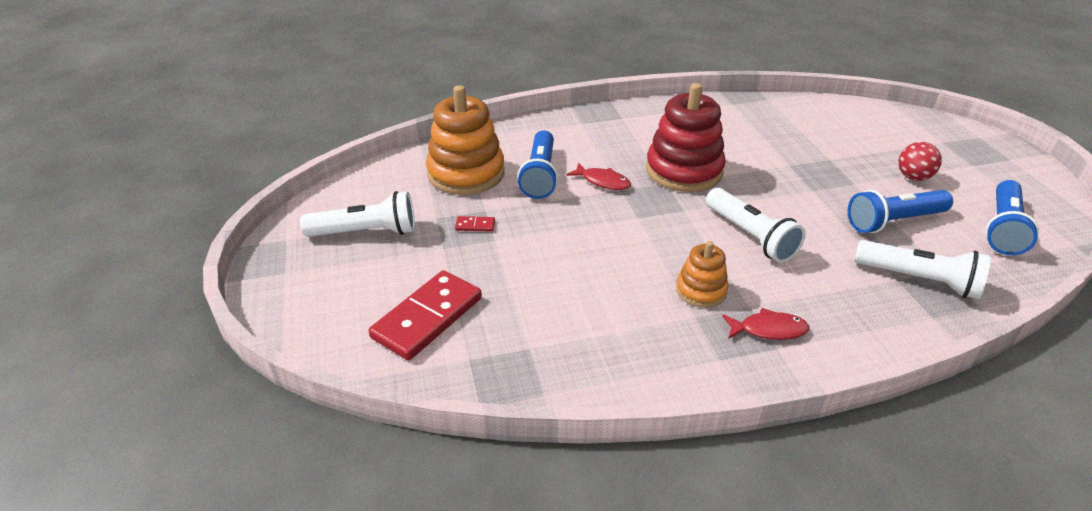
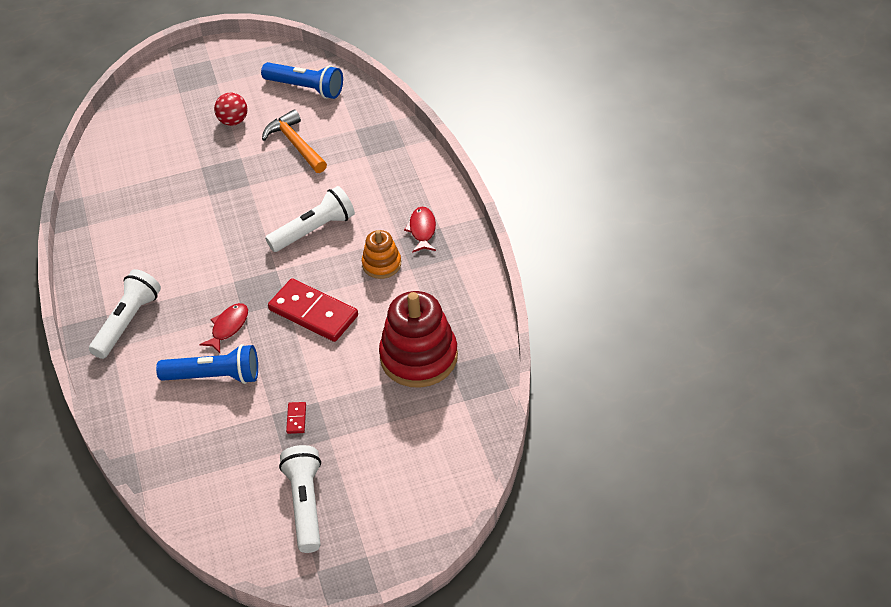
camera: 90 degrees left, 10 degrees up
red domino [369,270,482,360] -> red domino moved to [268,278,358,342]
orange stacking toy [426,85,505,195] -> none
red stacking toy [646,83,726,192] -> red stacking toy moved to [379,291,458,388]
blue flashlight [848,190,953,233] -> orange hammer [262,109,327,173]
white flashlight [855,240,991,299] -> white flashlight moved to [89,269,161,359]

